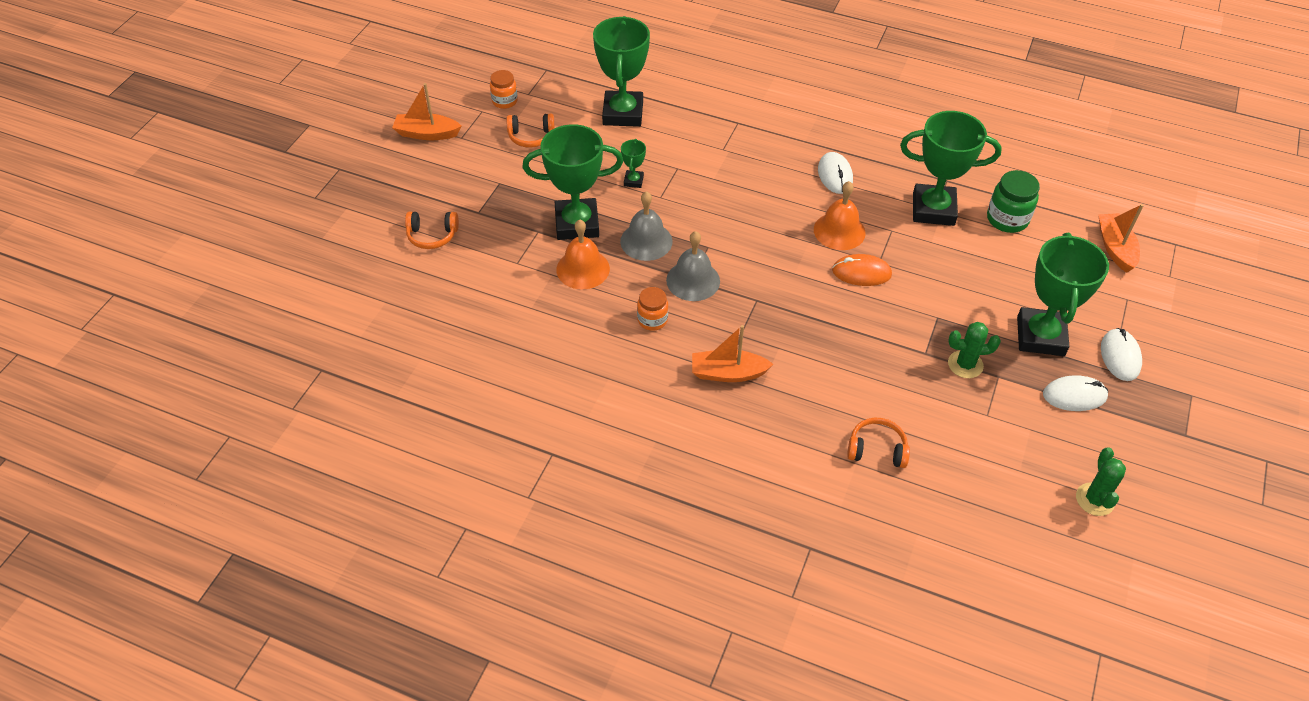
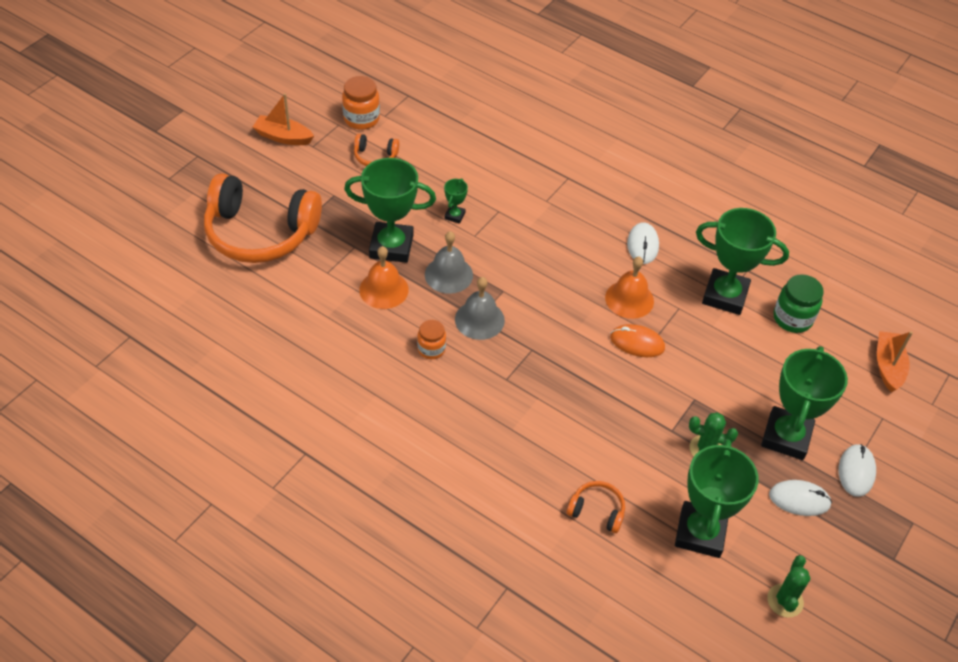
camera: 10 degrees right, 0 degrees up
orange headphones [405,212,459,249] -> orange headphones [204,173,322,263], size x2.34
orange jar [490,70,518,109] -> orange jar [342,76,380,130], size x1.50
green trophy [593,16,650,127] -> green trophy moved to [675,439,759,558]
orange boat [692,325,774,382] -> none

